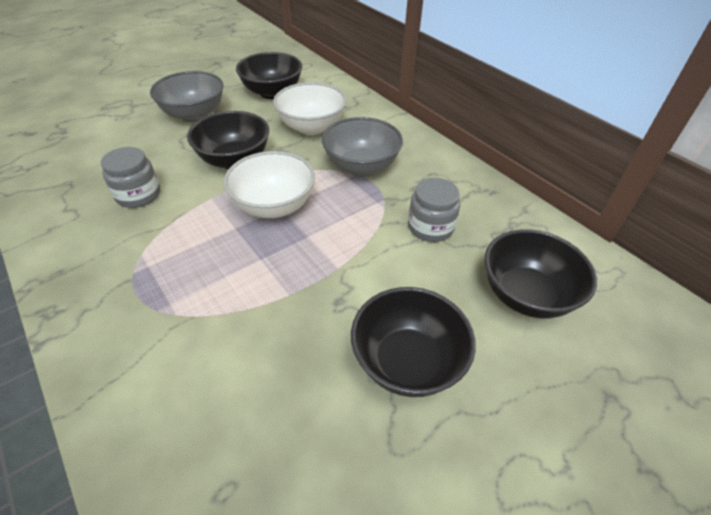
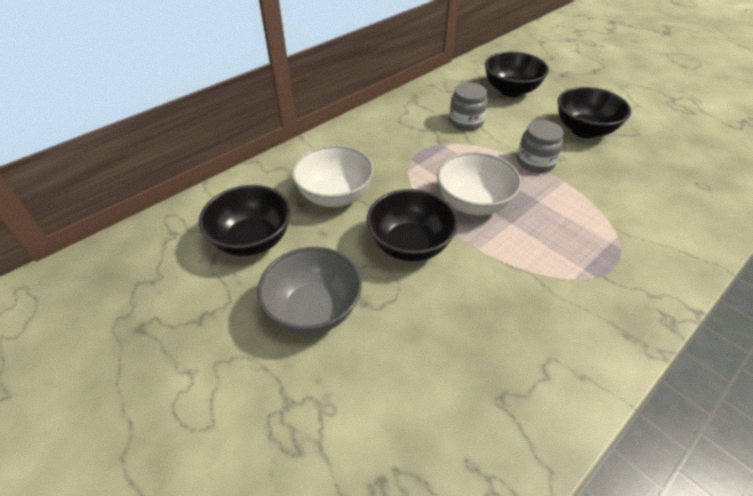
camera: 95 degrees left, 0 degrees up
grey jar [101,147,160,208] -> grey jar moved to [517,120,564,173]
grey bowl [322,117,403,177] -> none

